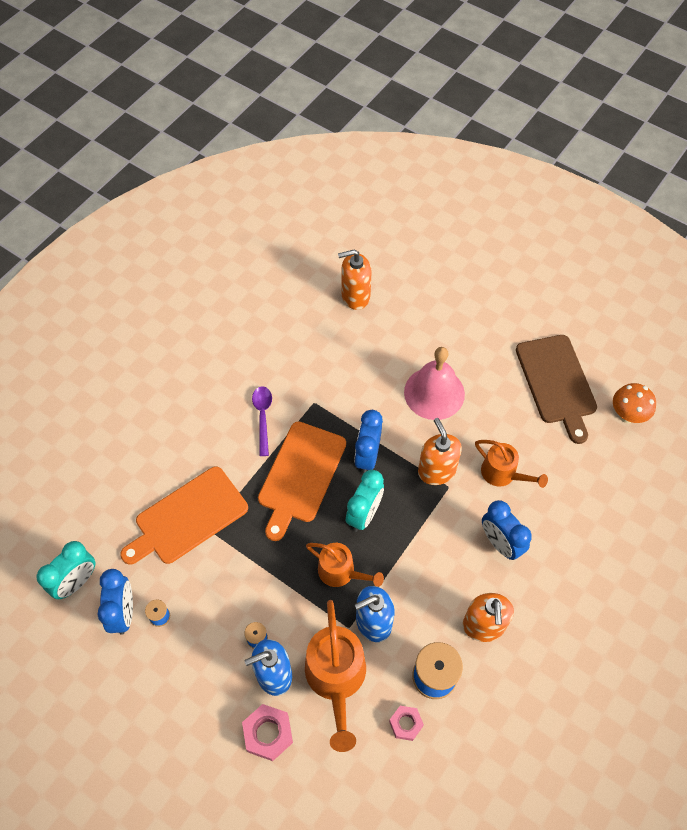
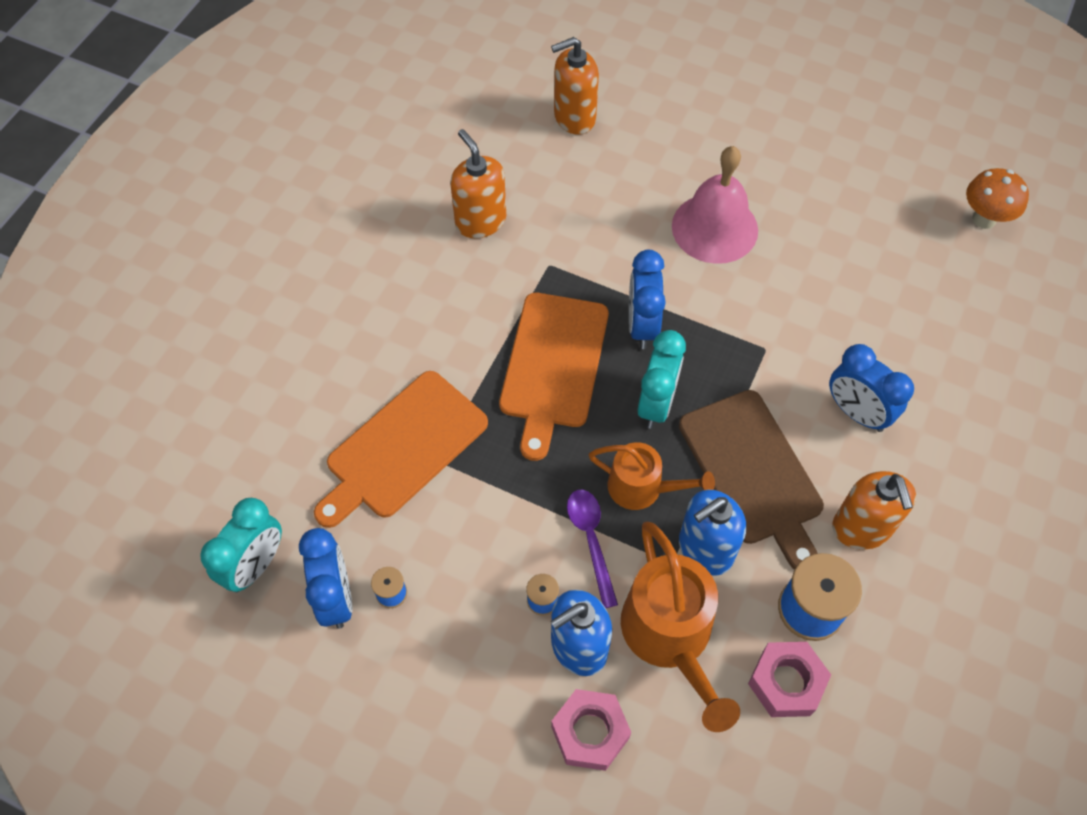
camera: 10 degrees left, 0 degrees up
purple spoon [252,386,272,456] -> purple spoon moved to [567,490,618,608]
pink nut [389,706,424,741] -> pink nut [748,642,831,717], size x1.53
orange soap dispenser [418,418,462,485] -> orange soap dispenser moved to [450,129,506,238]
orange watering can [475,440,548,488] -> none
brown cutting board [516,335,597,444] -> brown cutting board moved to [679,390,824,570]

